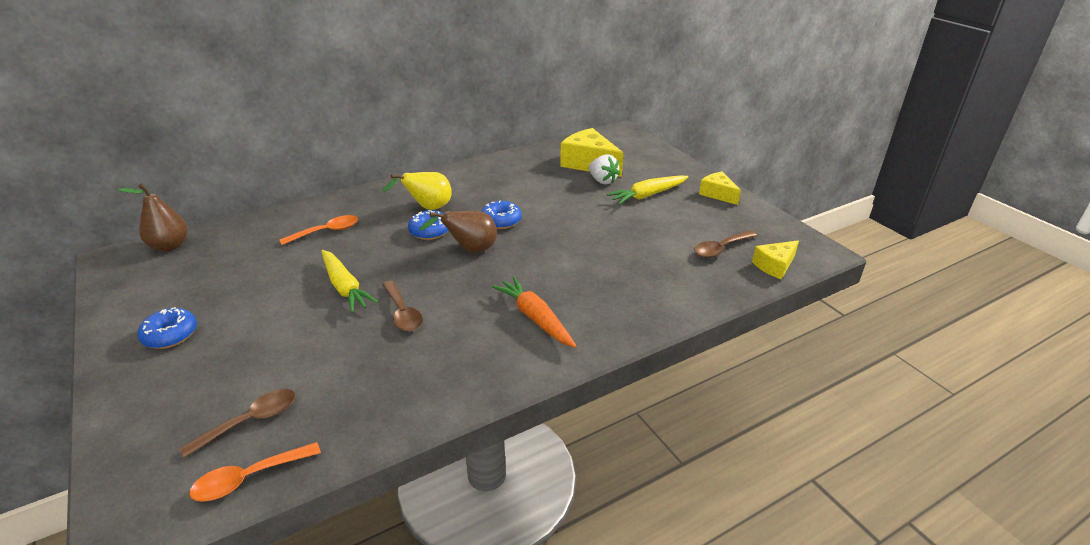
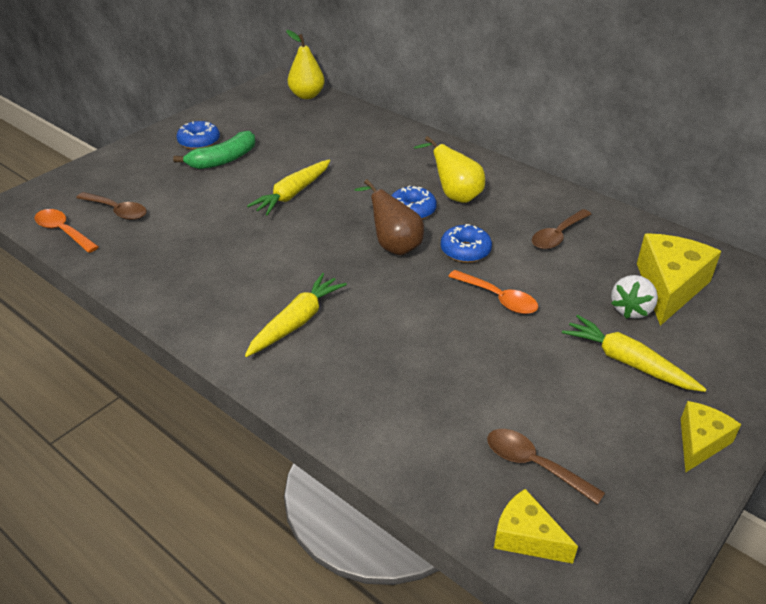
camera: 70 degrees right, 5 degrees up
brown pear [118,183,188,251] -> yellow pear [286,30,325,99]
orange spoon [279,215,358,245] -> orange spoon moved to [448,270,538,314]
brown spoon [382,281,423,332] -> brown spoon moved to [532,209,591,249]
orange carrot [492,277,576,347] -> yellow carrot [245,273,347,357]
none -> green banana [173,131,255,169]

